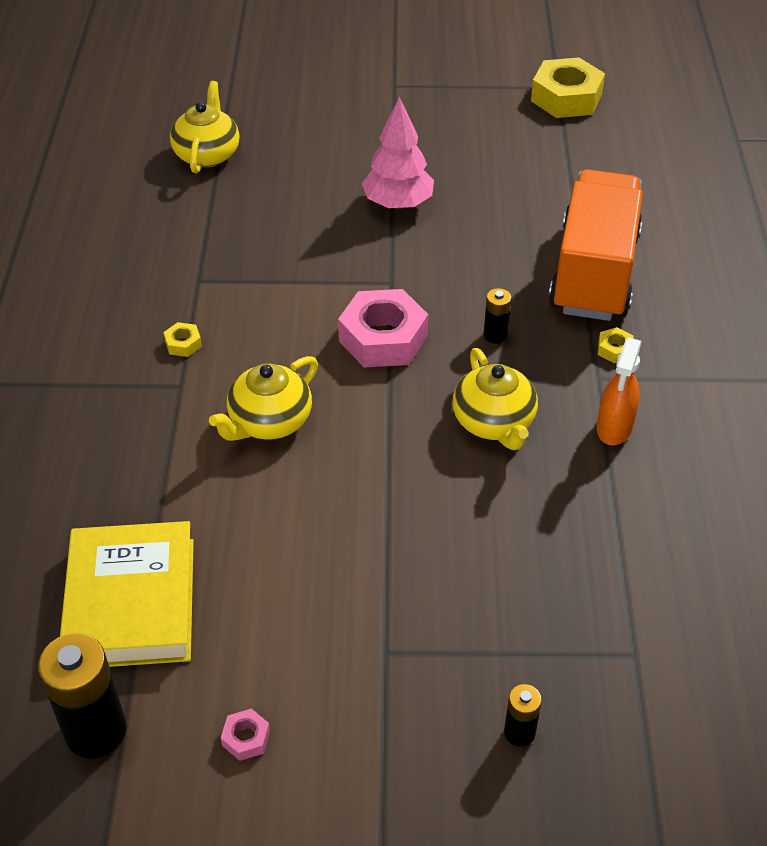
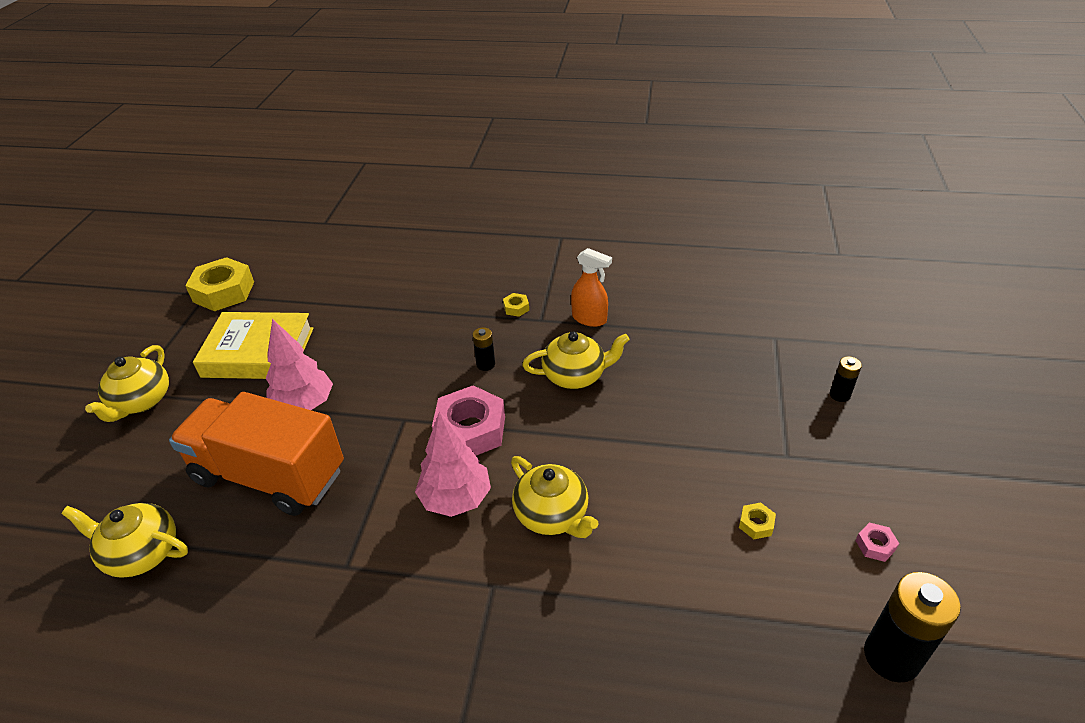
camera: 80 degrees left, 5 degrees down
yellow book [60,521,194,667] -> yellow book moved to [193,312,314,379]
yellow nut [164,322,202,357] -> yellow nut moved to [739,503,776,539]
orange truck [549,169,643,321] -> orange truck moved to [169,392,344,516]
none -> yellow teapot [85,345,169,422]
none -> pink tree [415,411,491,517]

